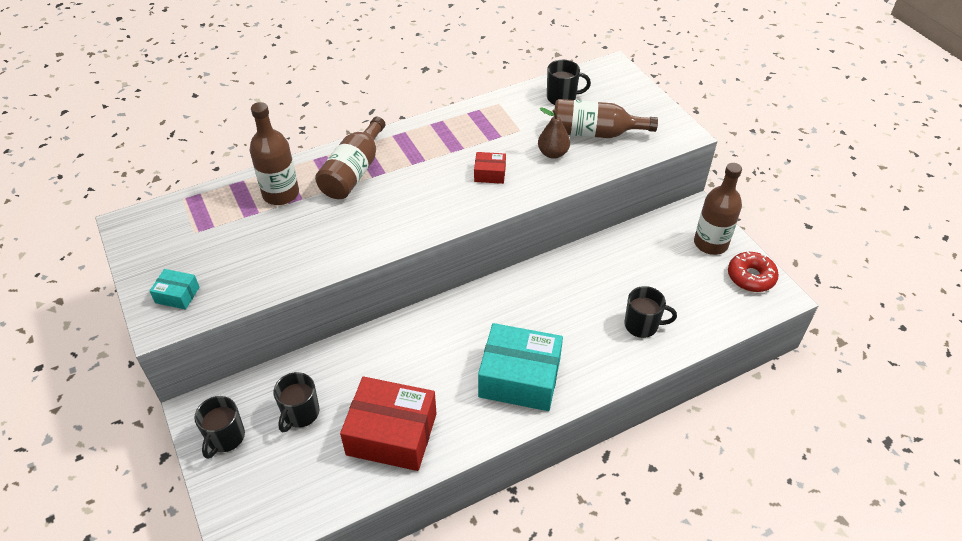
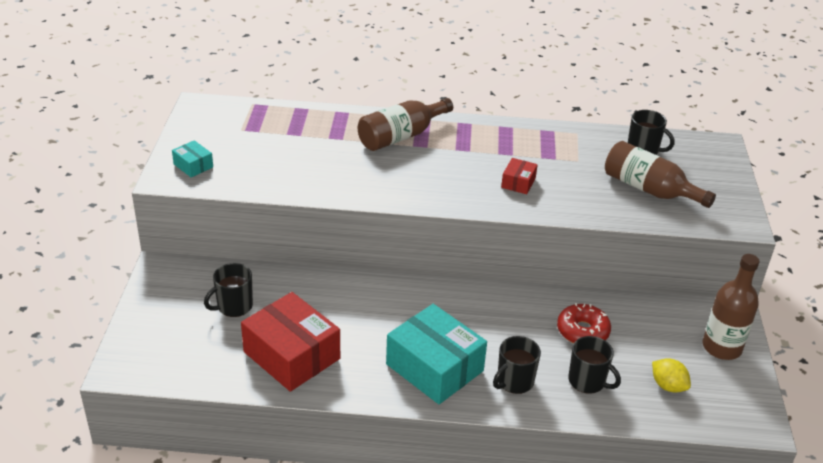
camera: 30 degrees right, 10 degrees down
black mug [194,396,245,459] -> black mug moved to [493,336,541,394]
brown bottle [250,102,299,205] -> none
red box [474,152,506,184] -> red box turned 75 degrees clockwise [501,158,538,194]
brown pear [538,107,570,159] -> none
red donut [728,251,779,292] -> red donut moved to [557,303,611,343]
none -> yellow lemon [652,358,691,393]

